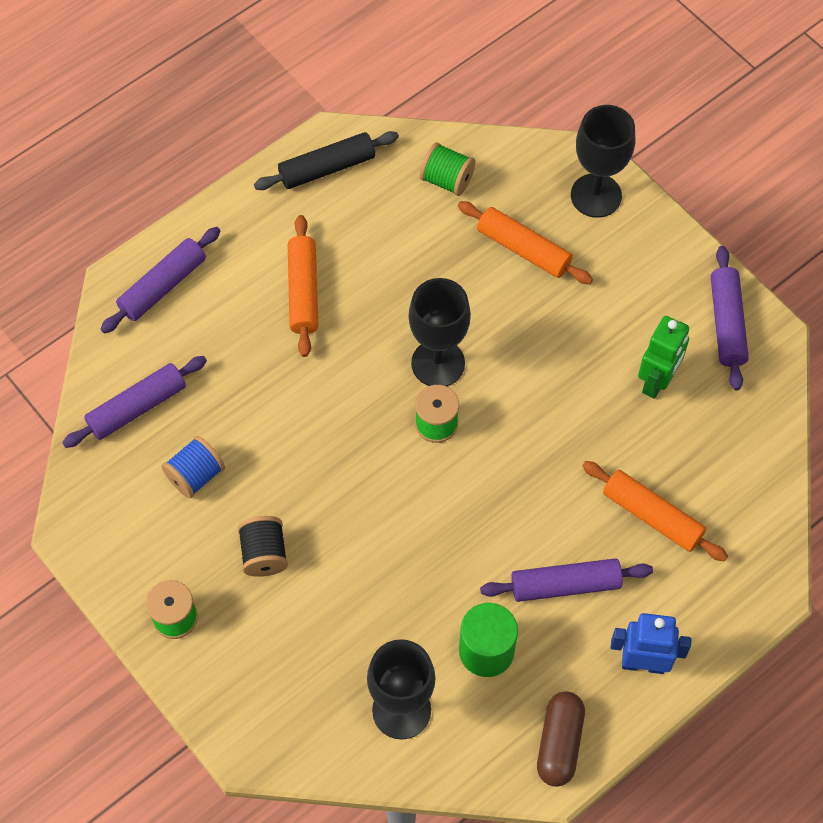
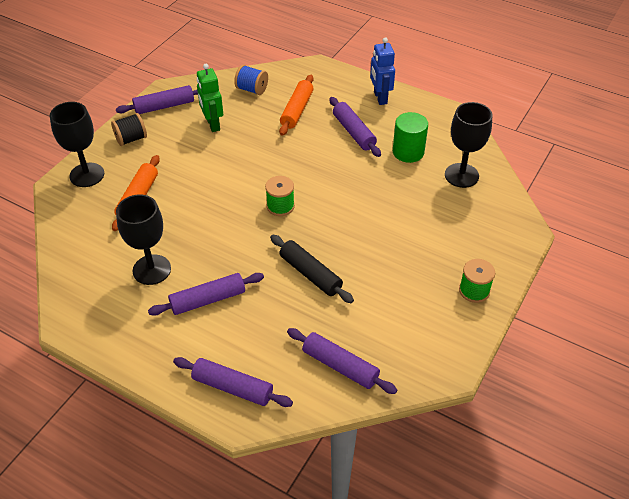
camera: 110 degrees left, 15 degrees down
blue spool [161,436,225,498] -> blue spool moved to [234,65,268,95]
black spool [238,516,288,577] -> black spool moved to [111,113,147,146]
black rolling pin [254,131,399,190] -> black rolling pin moved to [270,235,354,303]
orange rolling pin [288,215,318,357] -> purple rolling pin [148,273,264,316]
black goblet [409,278,471,386] -> black goblet moved to [116,194,171,285]
green spool [420,142,475,196] -> none
brown capsule [537,691,585,787] -> none
green robot [638,316,689,399] -> green robot turned 120 degrees counterclockwise [197,64,223,132]

